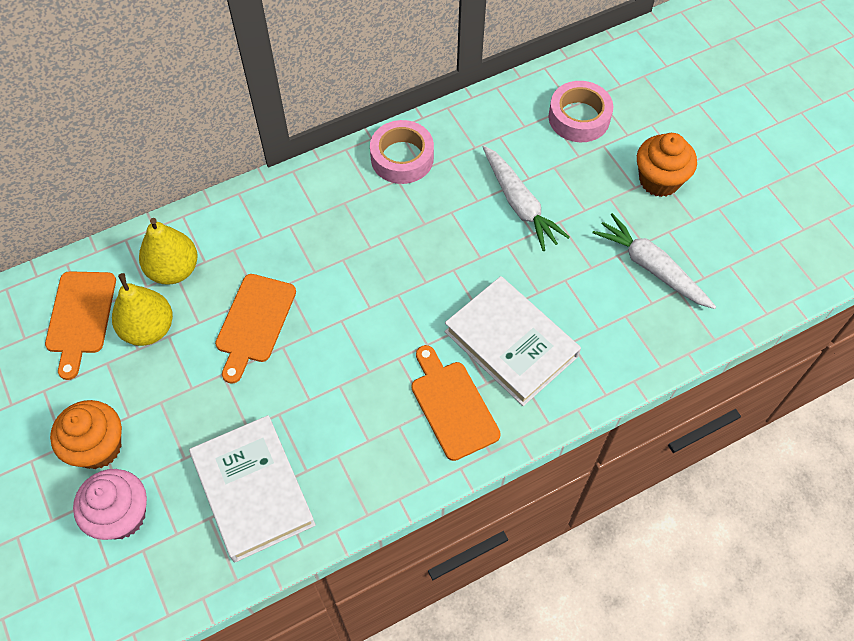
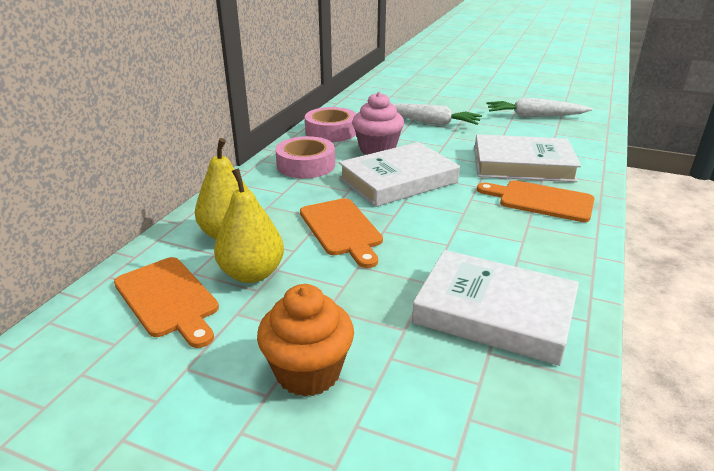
camera: 40 degrees left, 30 degrees down
pink cupcake [73,469,147,540] -> pink cupcake moved to [352,92,404,155]
pink tape [548,81,613,142] -> pink tape moved to [275,136,335,178]
orange cupcake [637,133,697,197] -> none
none -> white book [339,142,460,207]

